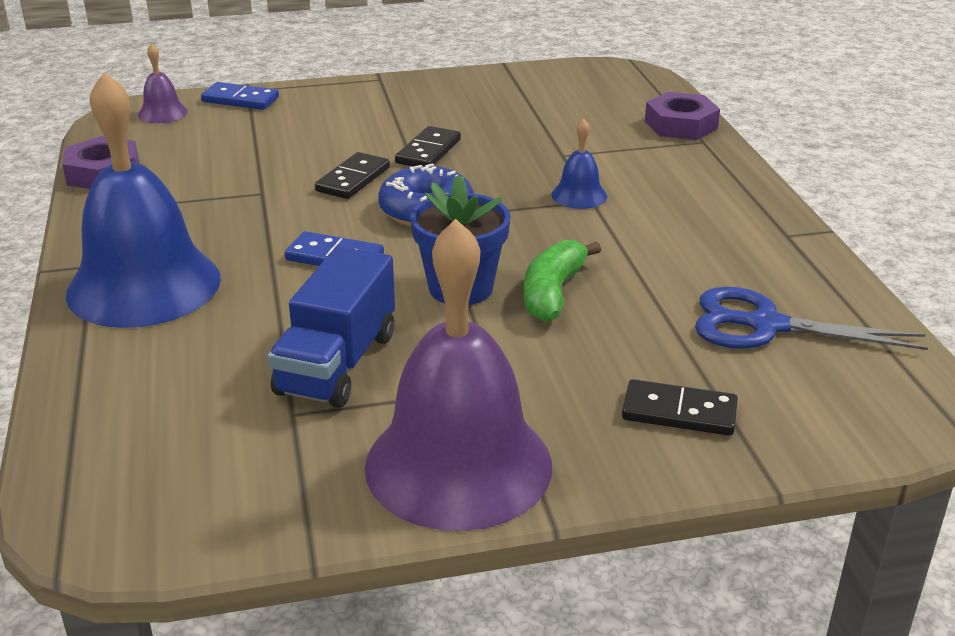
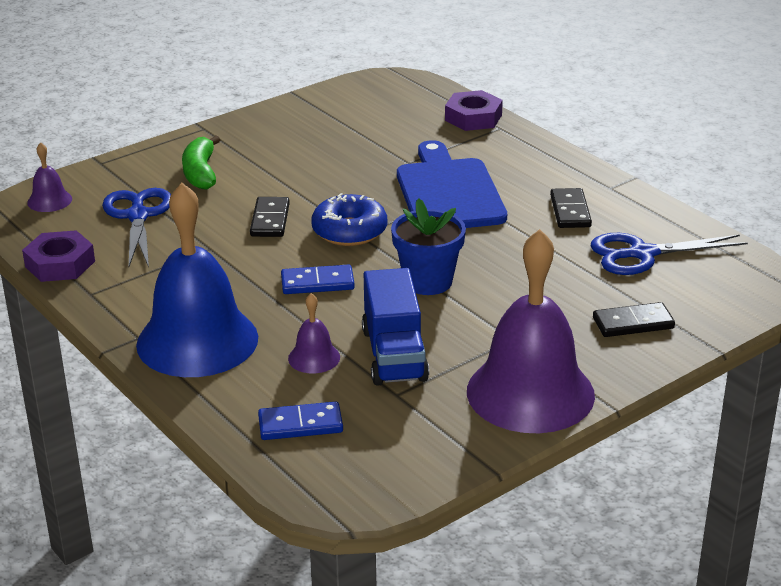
camera: 25 degrees left, 0 degrees up
blue domino [201,82,279,110] -> blue domino moved to [258,402,343,440]
black domino [395,126,461,167] -> black domino moved to [550,188,592,228]
green banana [524,240,601,322] -> green banana moved to [182,135,220,189]
blue bell [551,118,607,209] -> blue cutting board [397,140,507,228]
none -> blue scissors [102,188,171,267]
none -> purple bell [288,293,340,373]

